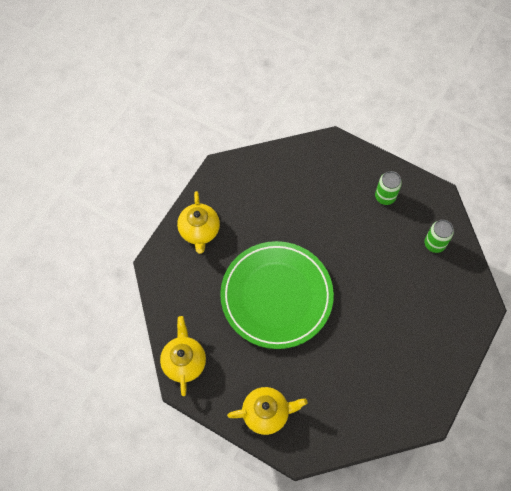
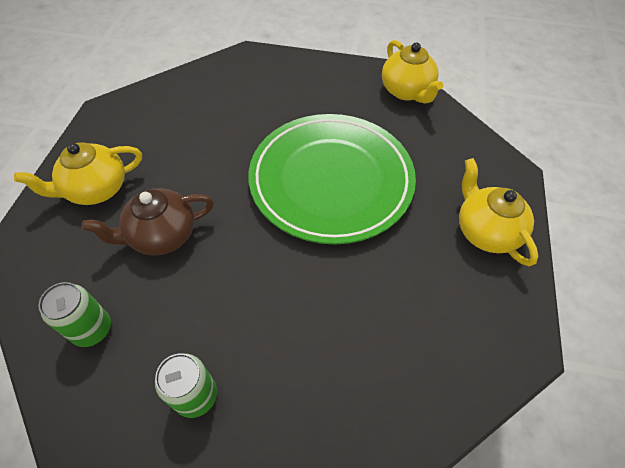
camera: 160 degrees right, 10 degrees down
yellow teapot [227,387,308,435] -> yellow teapot moved to [14,142,142,205]
none -> brown teapot [81,188,214,255]

